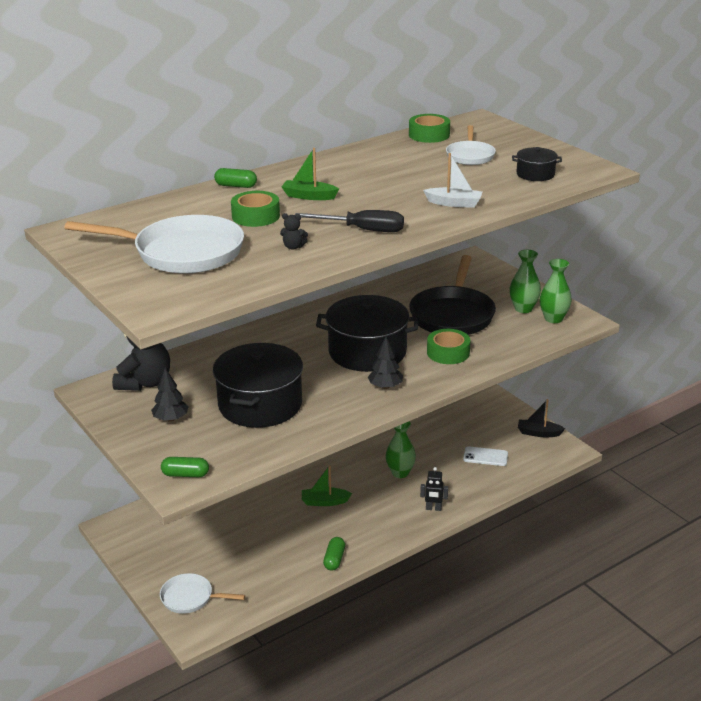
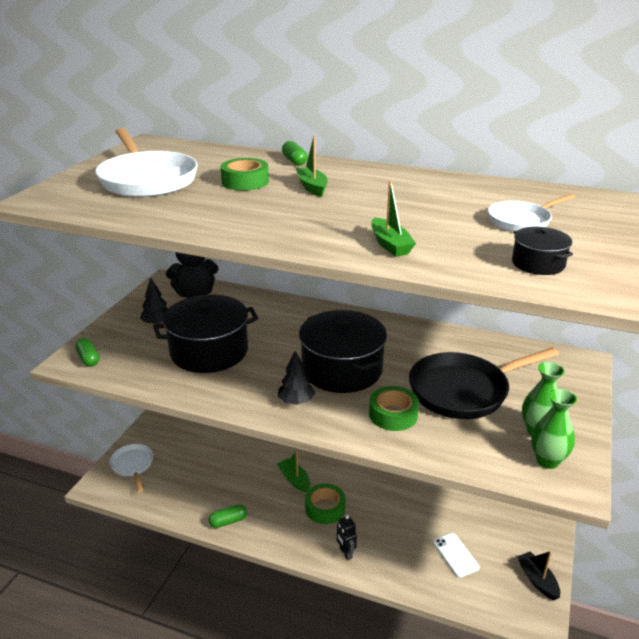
camera: 55 degrees right, 0 degrees up
black teddy bear [280,213,308,250] -> none
black screwdriver [295,210,404,232] -> none
green vase [386,422,416,478] -> none
green tape [409,114,450,143] -> green tape moved to [305,484,345,524]
white boat [423,153,482,208] -> green boat [371,180,416,257]

